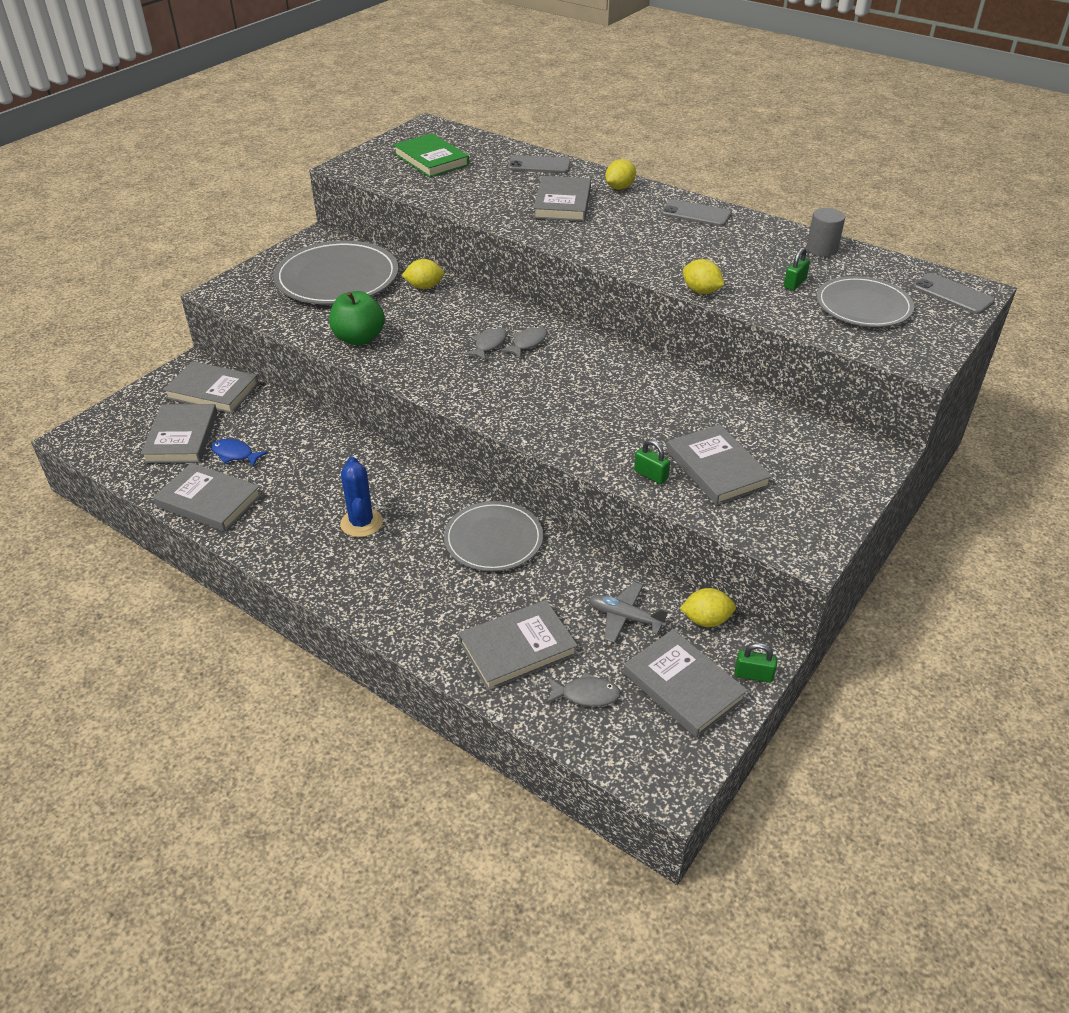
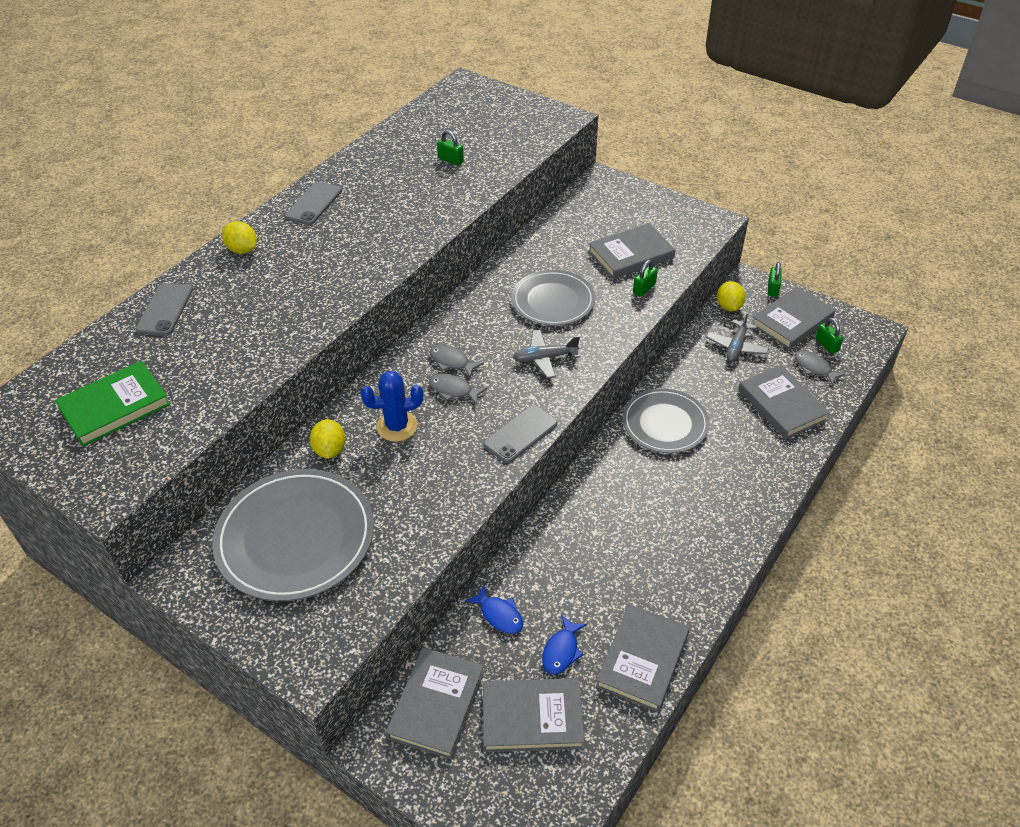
camera: 90 degrees left, 5 degrees up
green apple [329,291,385,345] -> none
blue cactus [340,457,383,537] -> blue cactus moved to [361,371,424,442]
grey book [534,176,591,221] -> none
grey fish [547,672,621,707] -> grey fish turned 45 degrees counterclockwise [795,350,846,386]
yellow lemon [683,259,724,294] -> none
grey cylinder [806,208,845,257] -> none
grey plate [817,276,914,327] -> grey plate moved to [512,270,595,326]
grey phone [912,273,995,314] -> grey phone moved to [483,405,558,463]
none -> blue fish [465,585,523,634]
none -> grey plane [513,330,580,379]
none -> green padlock [816,318,843,354]

